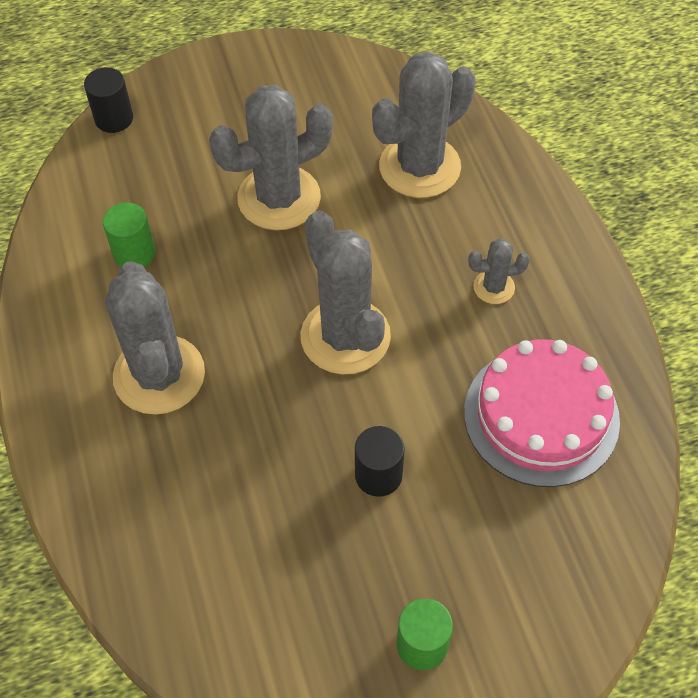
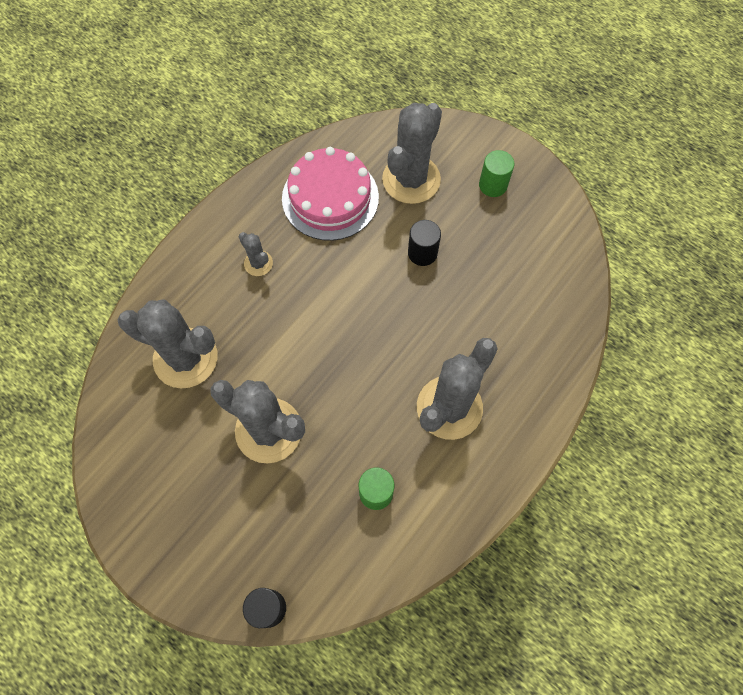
camera: 125 degrees left, 10 degrees up
grey cactus [300,211,391,375] -> grey cactus moved to [382,103,442,204]

